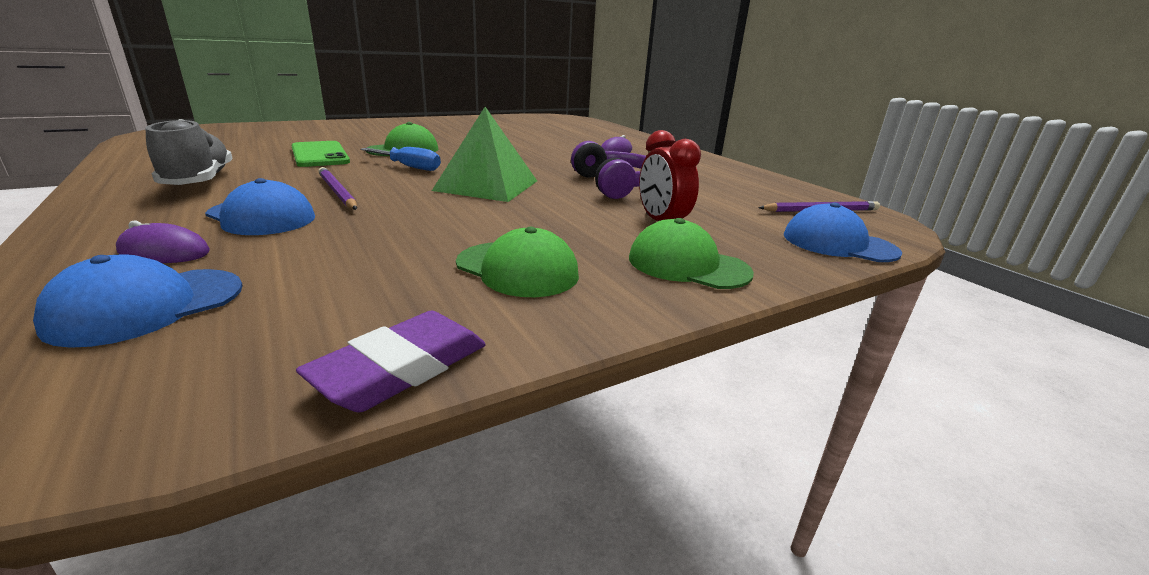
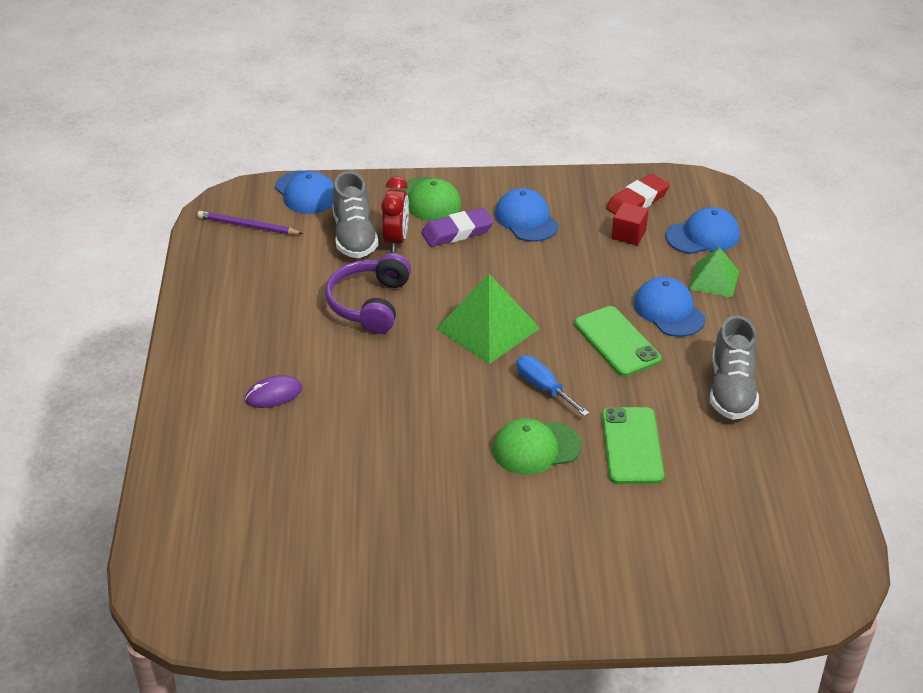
camera: 150 degrees left, 15 degrees up
purple mouse [116,220,210,263] -> green pyramid [689,247,739,298]
purple eraser [296,311,486,412] -> purple eraser moved to [421,208,494,247]
purple pencil [318,167,357,210] -> green phone [574,306,662,377]
green cap [456,227,579,297] -> blue cap [495,188,559,242]
none -> grey shoe [332,171,378,258]
none -> red eraser [606,174,670,214]
none -> red cube [612,202,649,245]

